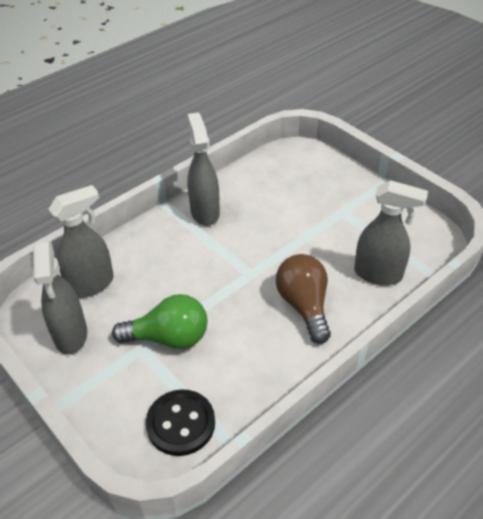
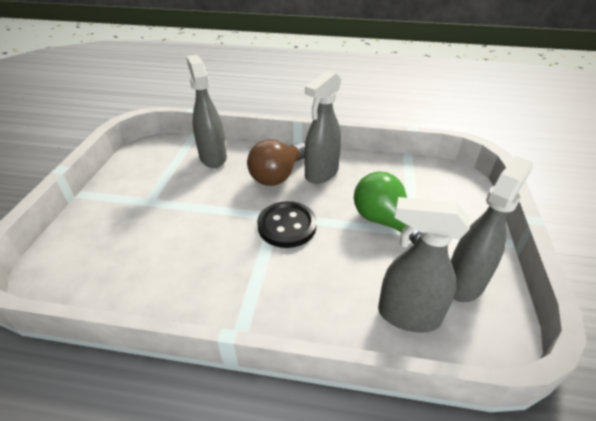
camera: 130 degrees left, 5 degrees down
black button [146,389,215,456] -> black button moved to [257,201,317,248]
grey spray bottle [187,112,220,226] -> grey spray bottle moved to [304,71,341,184]

